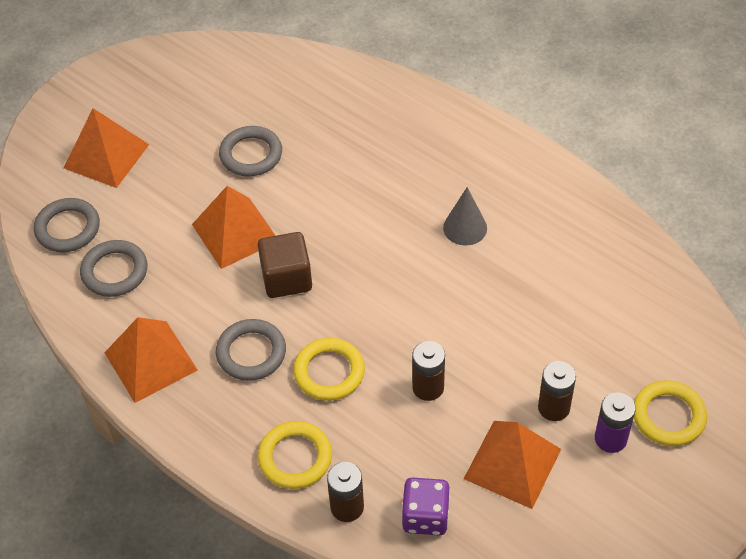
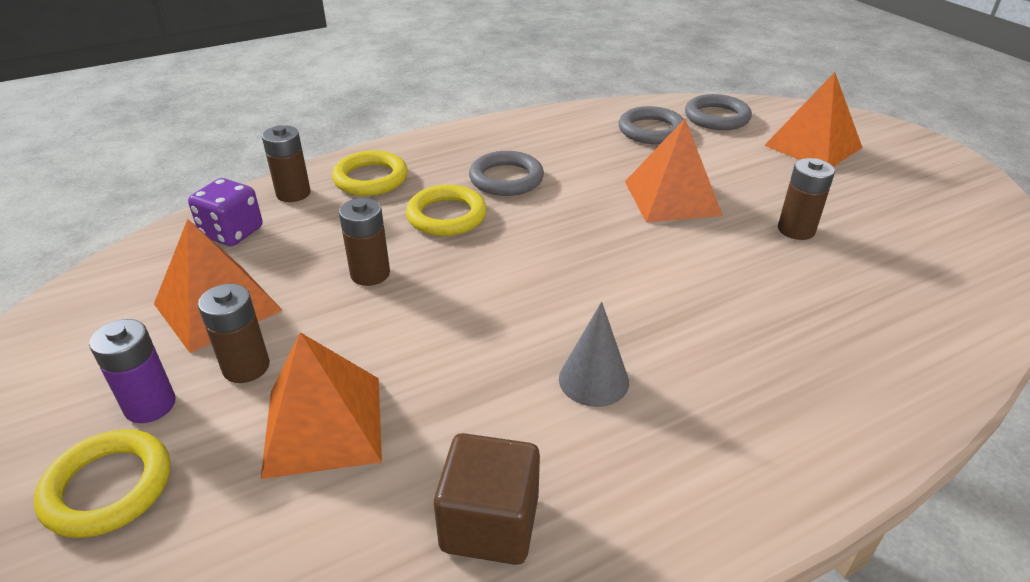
camera: 110 degrees right, 15 degrees down
orange pyramid [104,317,198,403] -> orange pyramid moved to [261,332,382,479]
grey ring [219,126,282,177] -> brown battery [778,158,835,240]
brown cube [258,232,312,298] -> brown cube moved to [434,433,540,565]

